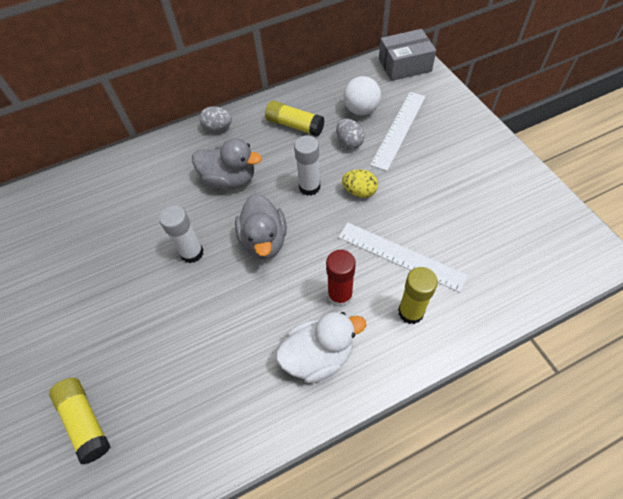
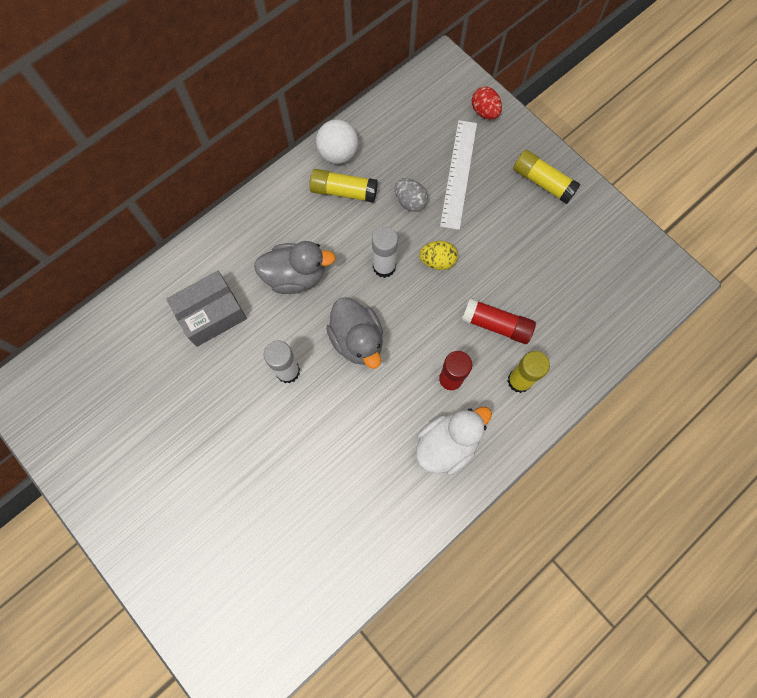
camera: 20 degrees left, 15 degrees up
yellow glue stick [49,378,110,464] -> yellow glue stick moved to [513,150,581,204]
grey egg [200,106,232,132] -> none
white ruler [338,223,468,292] -> red glue stick [462,298,536,344]
white ball [344,76,381,115] -> white ball moved to [316,120,358,164]
grey box [379,29,436,81] -> grey box moved to [166,271,247,347]
none -> red egg [472,87,502,119]

